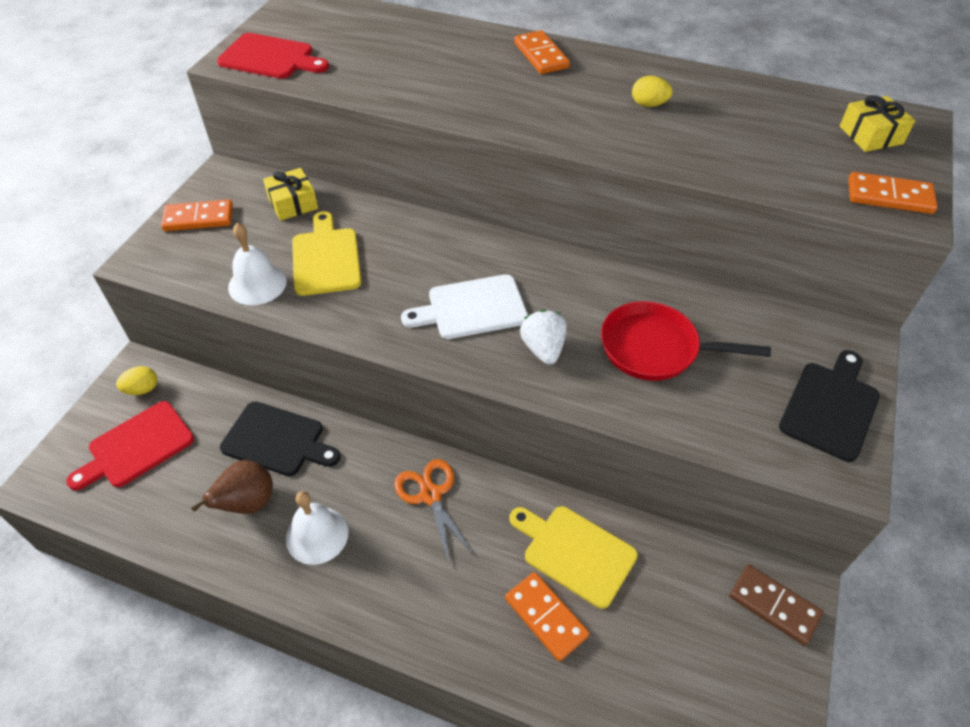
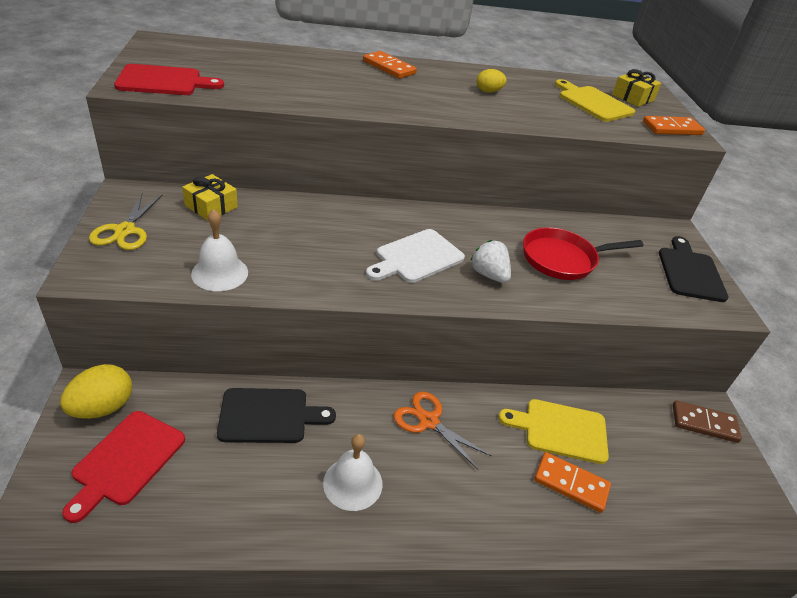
camera: 30 degrees left, 10 degrees down
yellow egg [116,366,157,395] -> yellow egg [60,364,132,419], size x1.68
orange domino [161,199,233,231] -> yellow scissors [89,194,162,250]
brown pear [191,460,273,514] -> none
yellow cutting board [292,211,361,296] -> yellow cutting board moved to [555,79,635,122]

